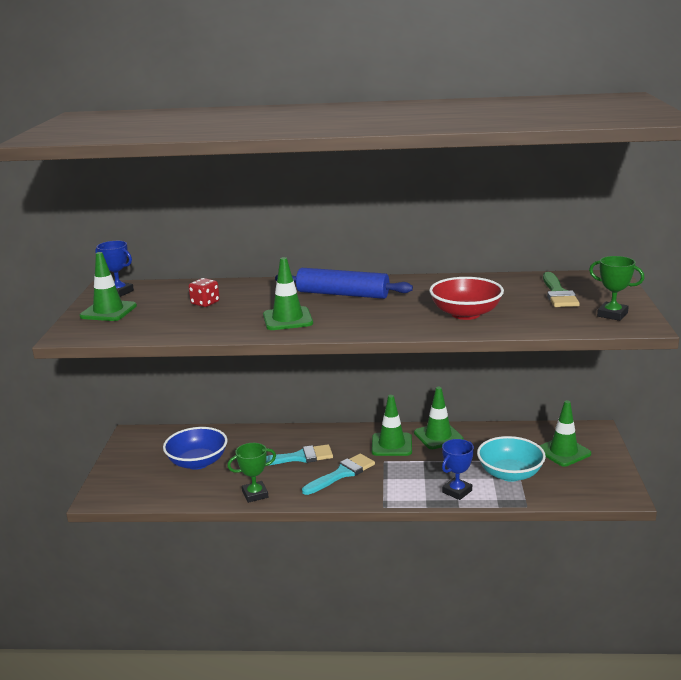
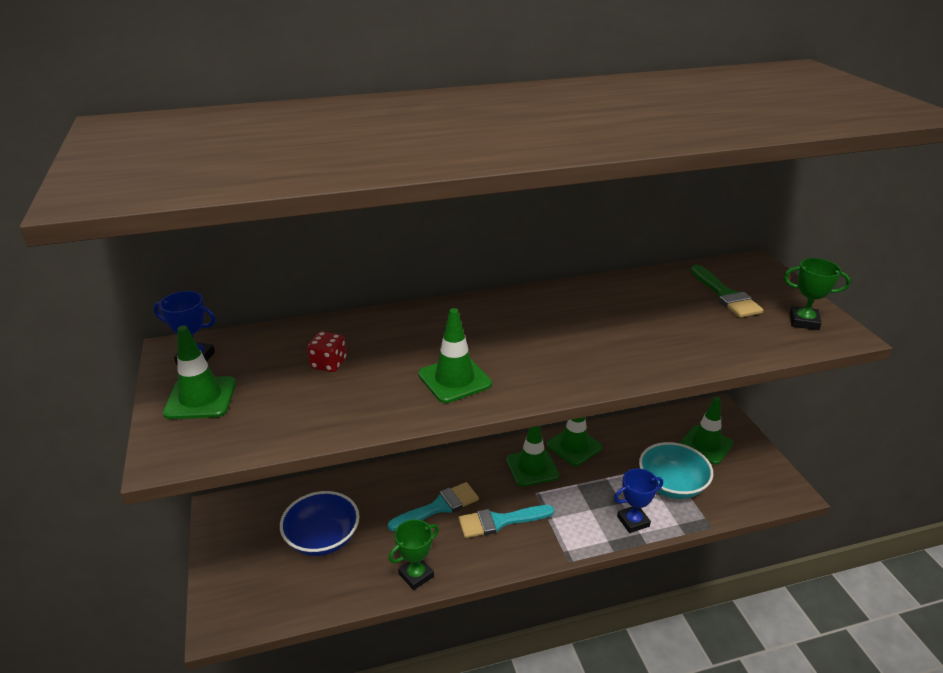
camera: 20 degrees left, 10 degrees up
blue rolling pin [275,268,413,299] -> none
turquoise brush [302,453,375,495] -> turquoise brush turned 135 degrees counterclockwise [458,505,554,538]
red bowl [429,277,504,320] -> none
blue trophy [442,439,474,500] -> blue trophy turned 45 degrees clockwise [614,468,663,533]

